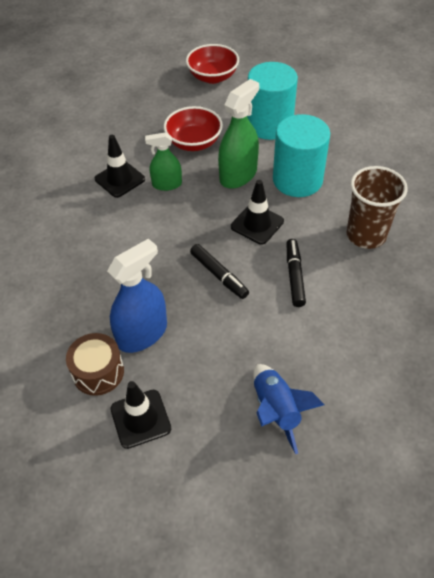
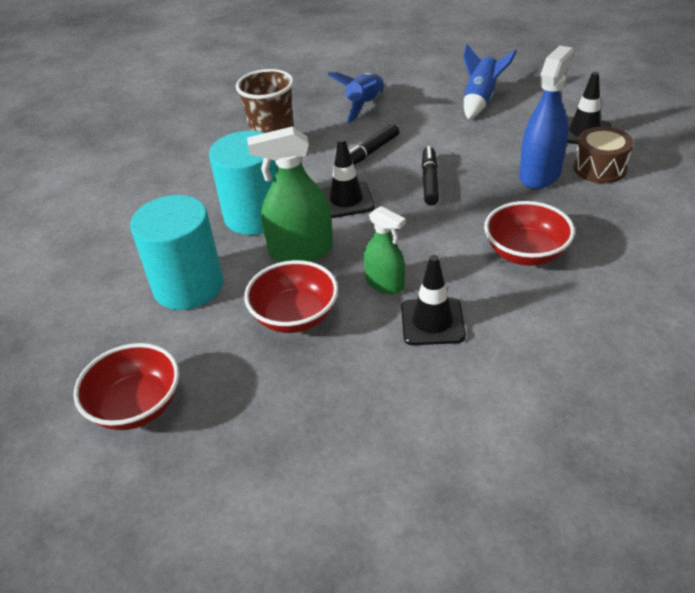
camera: 135 degrees left, 10 degrees down
blue spray bottle [107,238,167,353] -> blue spray bottle turned 120 degrees clockwise [519,45,574,189]
none -> blue rocket [327,72,385,123]
none -> red bowl [484,201,575,266]

